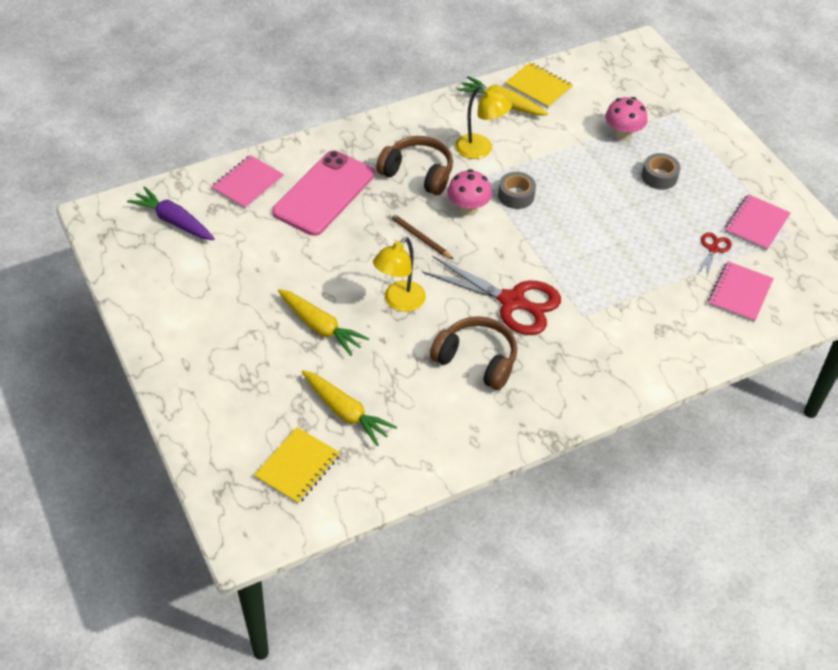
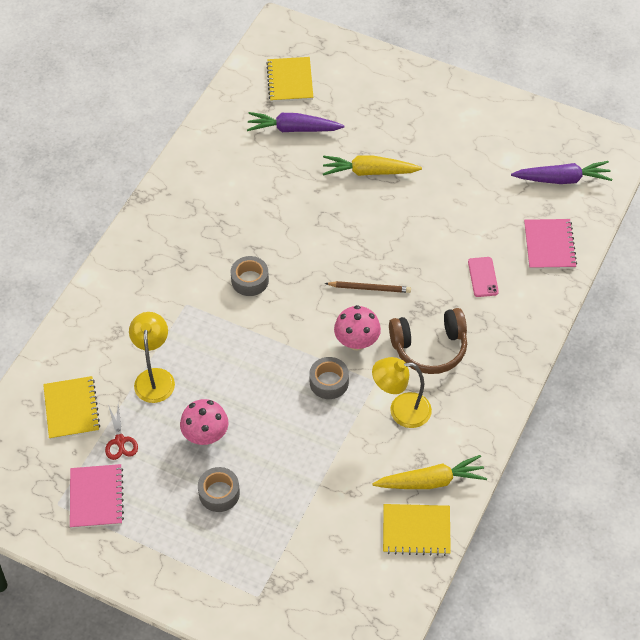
camera: 145 degrees right, 5 degrees up
pink phone [272,151,375,236] -> pink phone [468,257,499,297], size x0.42
yellow carrot [302,370,397,446] -> purple carrot [247,112,345,132]
yellow lamp [373,237,426,312] -> yellow lamp moved to [129,312,175,403]
red scissors [422,256,561,335] -> grey tape [231,256,269,296]
brown headphones [430,316,517,390] -> none
pink mushroom [605,97,647,140] -> pink mushroom moved to [180,399,228,445]
pink notebook [708,261,774,322] -> yellow notebook [43,376,100,440]

